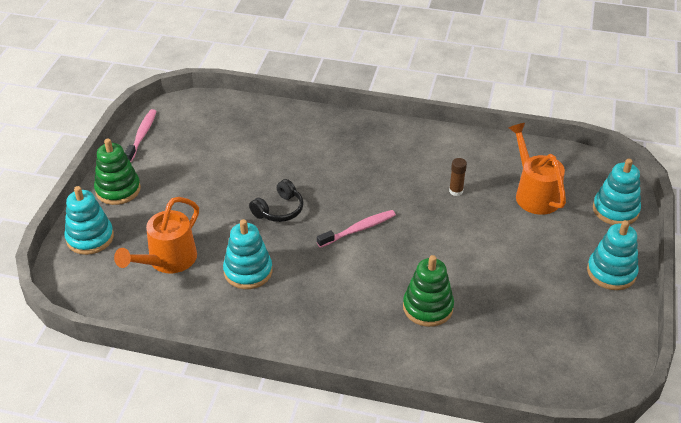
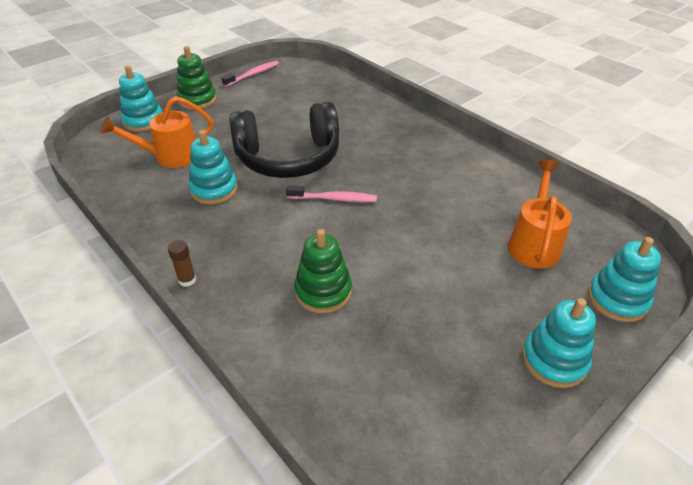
camera: 35 degrees right, 0 degrees up
black headphones [249,179,304,222] -> black headphones [229,102,339,178], size x2.25
brown glue stick [449,158,467,196] -> brown glue stick moved to [168,240,196,287]

